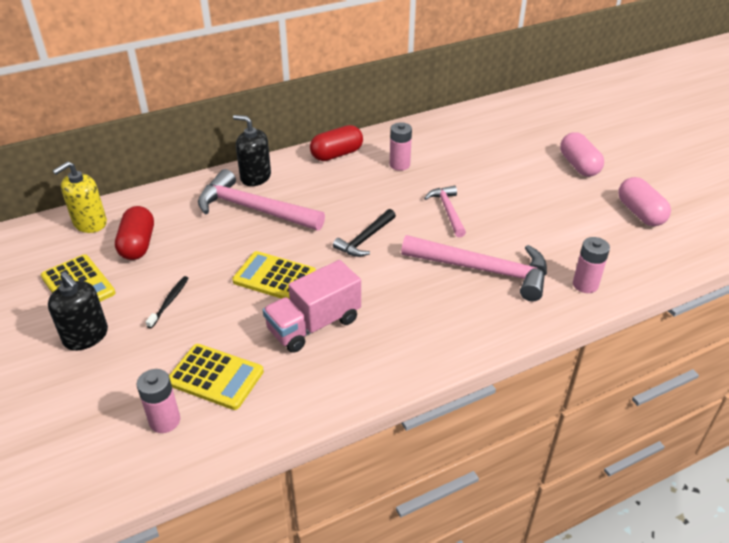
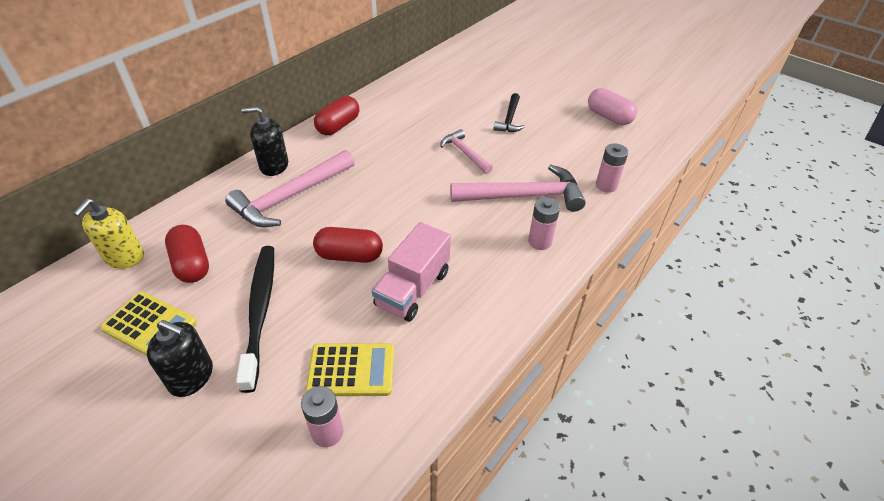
camera: 25 degrees left, 5 degrees up
black toothbrush [146,276,189,328] -> black toothbrush [236,246,274,393], size x2.27
pink hammer [198,169,325,231] -> pink hammer turned 45 degrees counterclockwise [225,150,355,227]
yellow calculator [232,251,316,299] -> red capsule [313,227,383,263]
black hammer [333,209,396,257] -> black hammer moved to [493,93,525,132]
pink battery [390,122,412,171] -> pink battery moved to [528,198,560,250]
pink capsule [560,132,604,177] -> none

